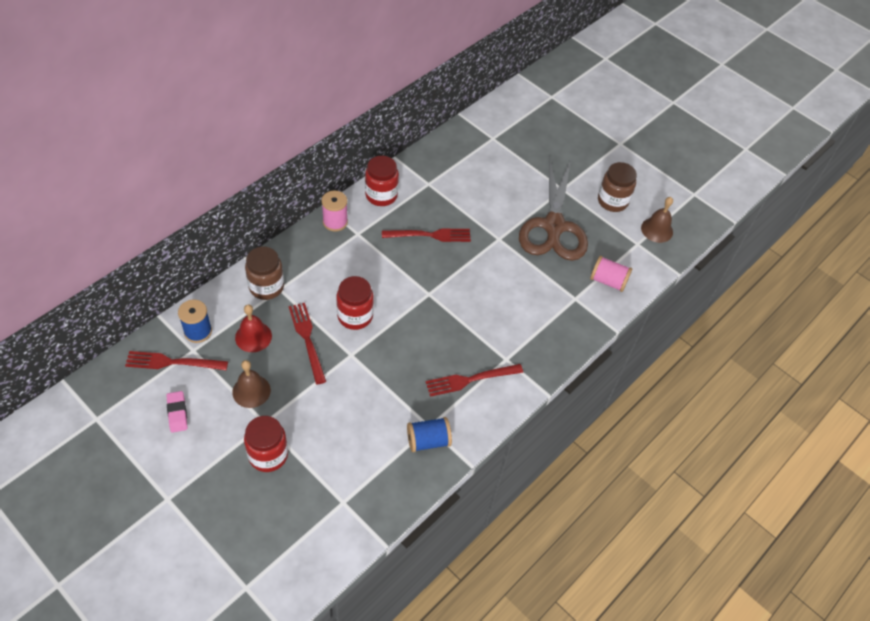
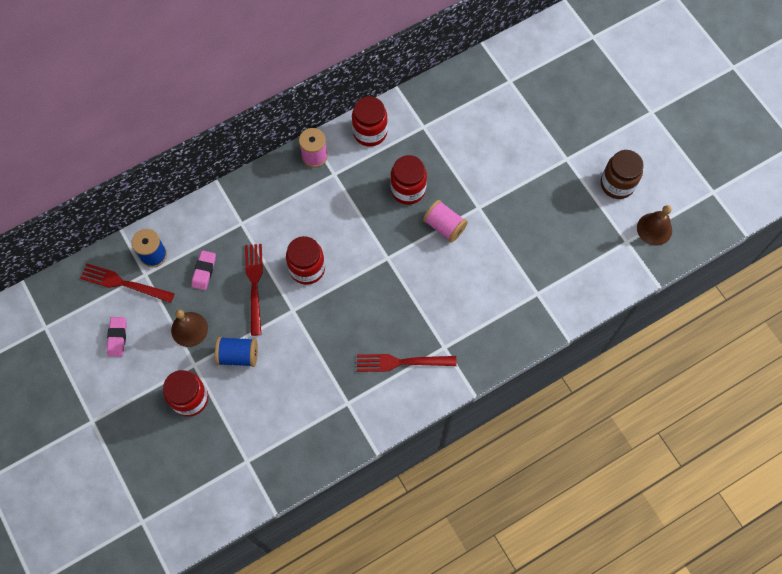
camera: 20 degrees right, 15 degrees up
red bell [235,305,272,352] -> pink eraser [192,250,216,290]
brown jar [245,247,284,300] -> none
red fork [382,229,471,242] -> red jar [390,155,427,205]
blue spool [407,417,452,452] -> blue spool moved to [215,337,258,367]
brown scissors [519,157,588,261] -> none
pink spool [590,256,632,292] -> pink spool moved to [423,200,468,242]

